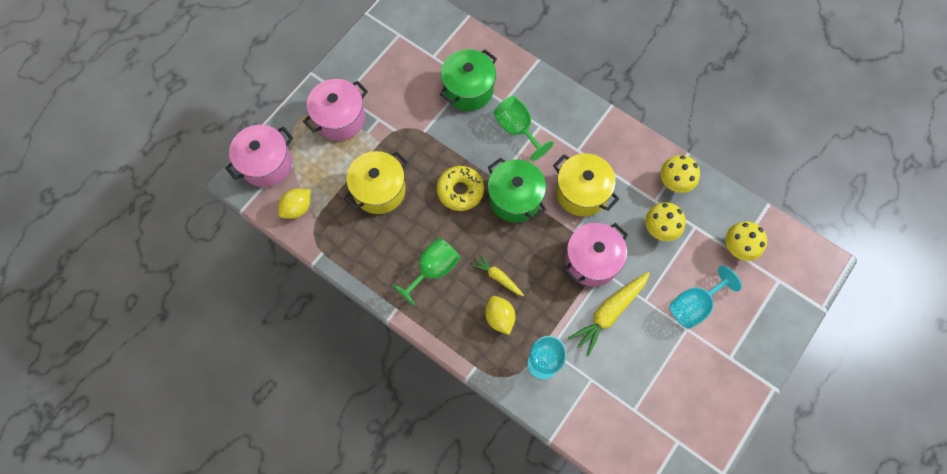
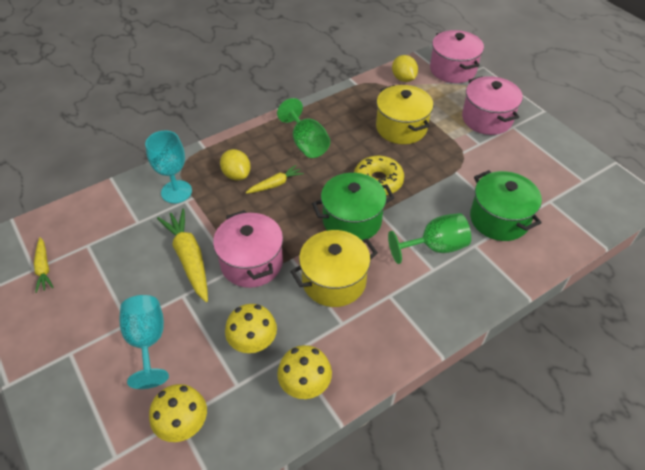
camera: 110 degrees right, 20 degrees down
yellow lemon [485,296,516,335] -> yellow lemon turned 60 degrees clockwise [220,149,251,181]
none -> yellow carrot [34,237,54,293]

